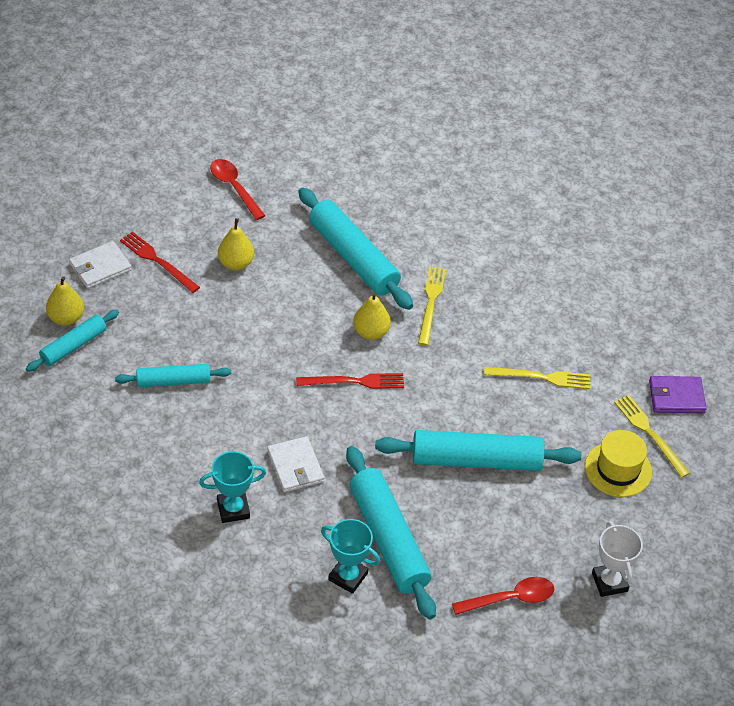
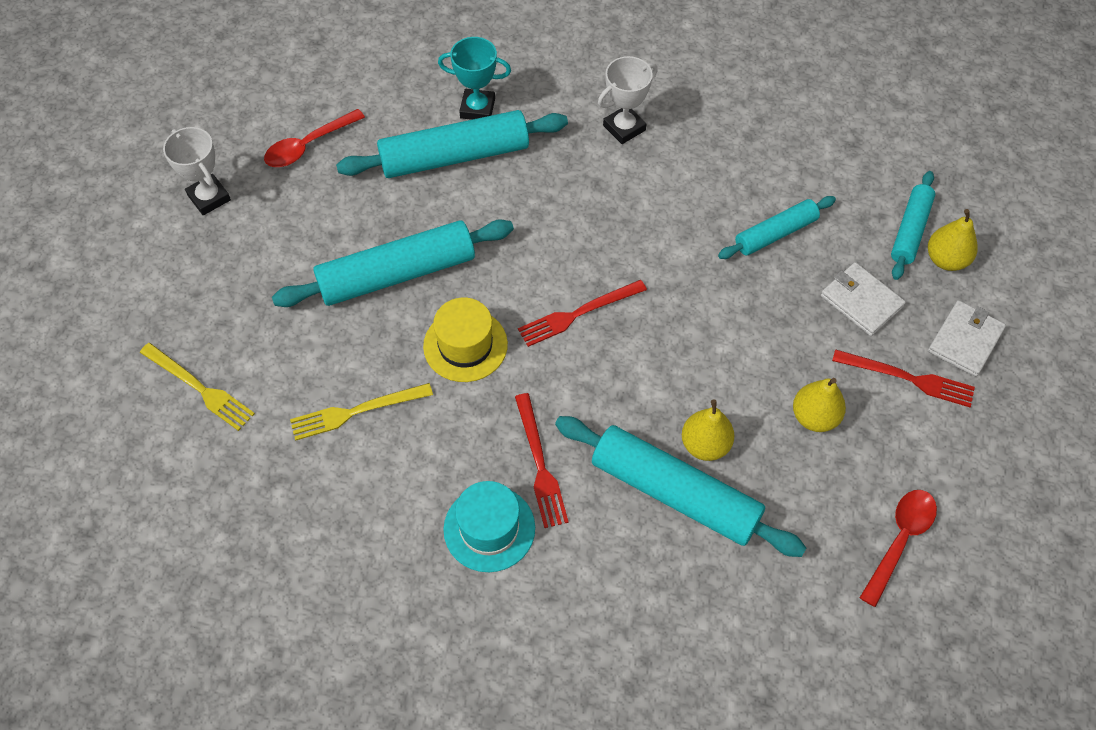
camera: 160 degrees right, 10 degrees up
turquoise trophy [199,451,266,523] -> white trophy [598,56,658,144]
red spoon [210,159,266,220] -> red spoon turned 90 degrees counterclockwise [860,490,937,607]
white wallet [267,436,324,493] -> white wallet moved to [821,262,906,336]
turquoise rolling pin [346,446,436,619] -> turquoise rolling pin turned 60 degrees counterclockwise [336,110,568,178]
yellow pear [353,292,391,340] -> yellow pear moved to [682,399,734,461]
yellow fork [418,266,446,346] -> red fork [515,393,569,528]
yellow hat [585,430,652,497] -> yellow hat moved to [423,298,508,382]
purple wallet [649,376,707,413] -> none
none -> turquoise hat [444,481,535,572]

